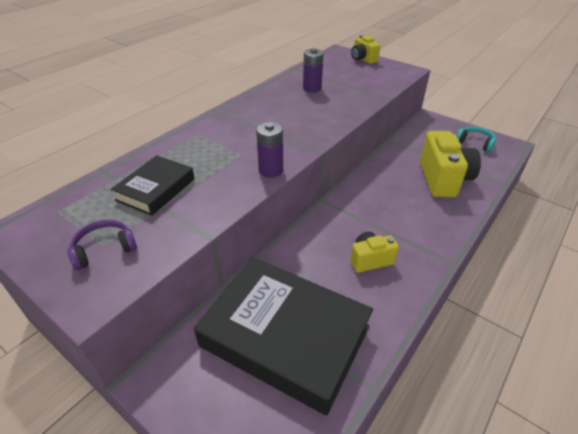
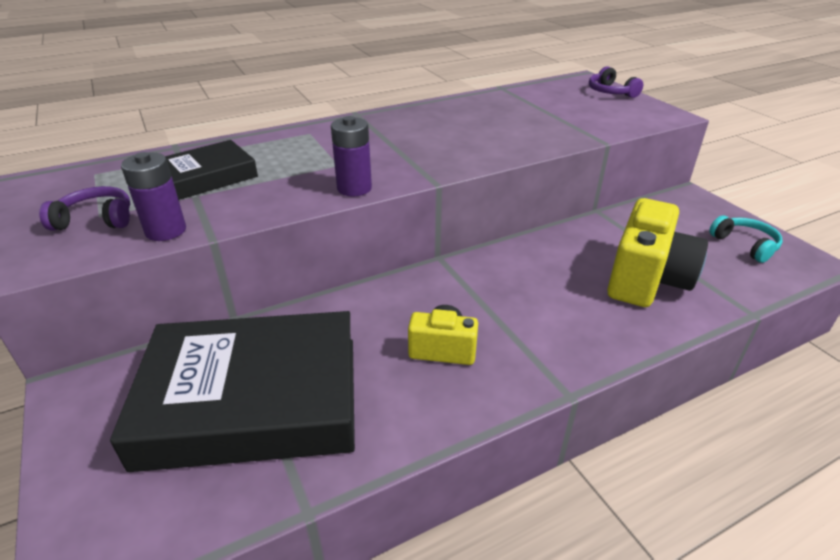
camera: 25 degrees right, 5 degrees down
black book [194,257,373,415] -> black book turned 60 degrees counterclockwise [110,311,355,472]
purple battery [303,48,324,92] -> purple battery moved to [121,152,186,241]
yellow camera [351,35,381,64] -> purple headphones [589,66,643,98]

